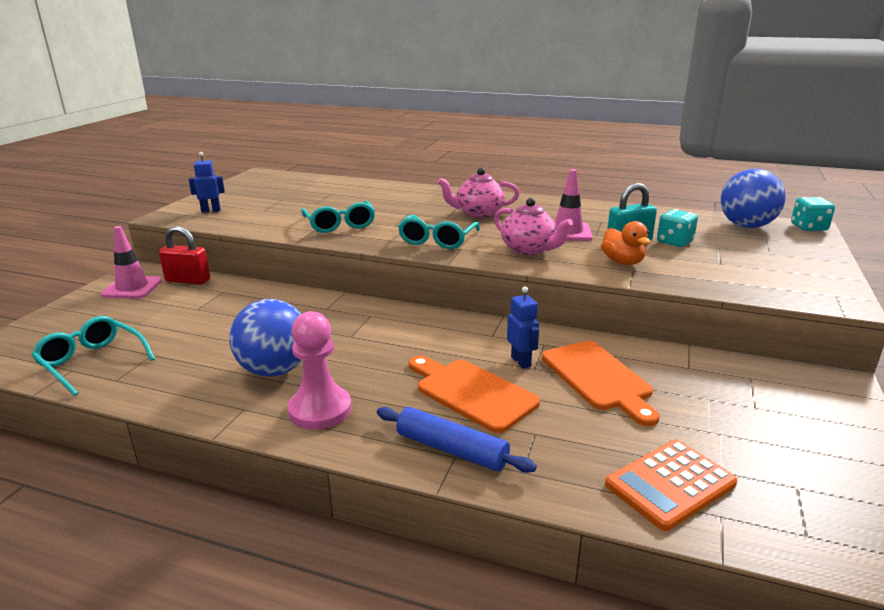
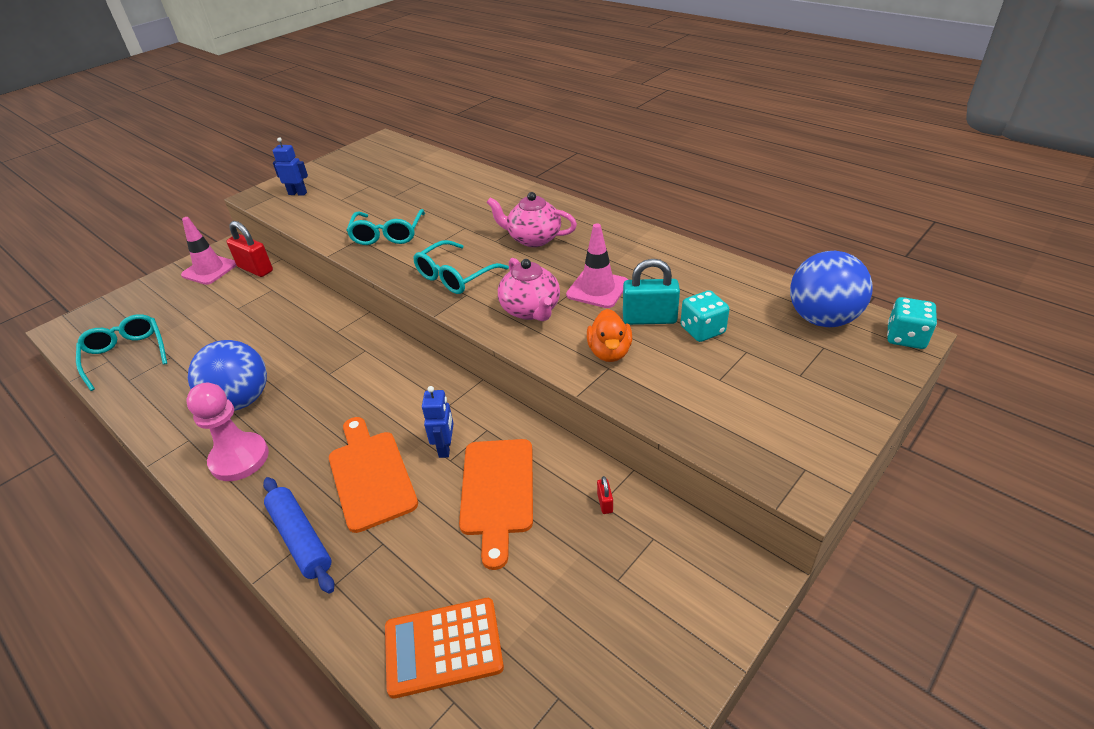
camera: 25 degrees right, 15 degrees up
none -> red padlock [597,476,613,514]

